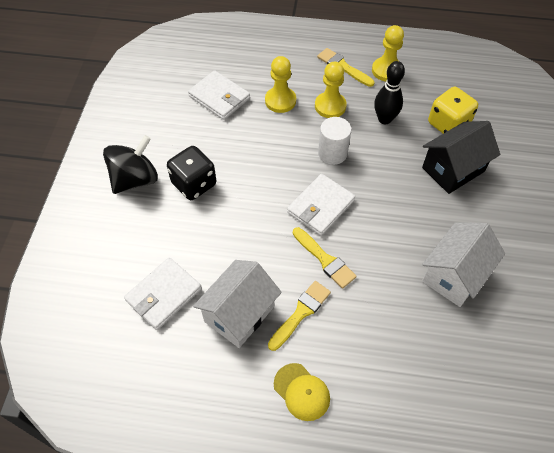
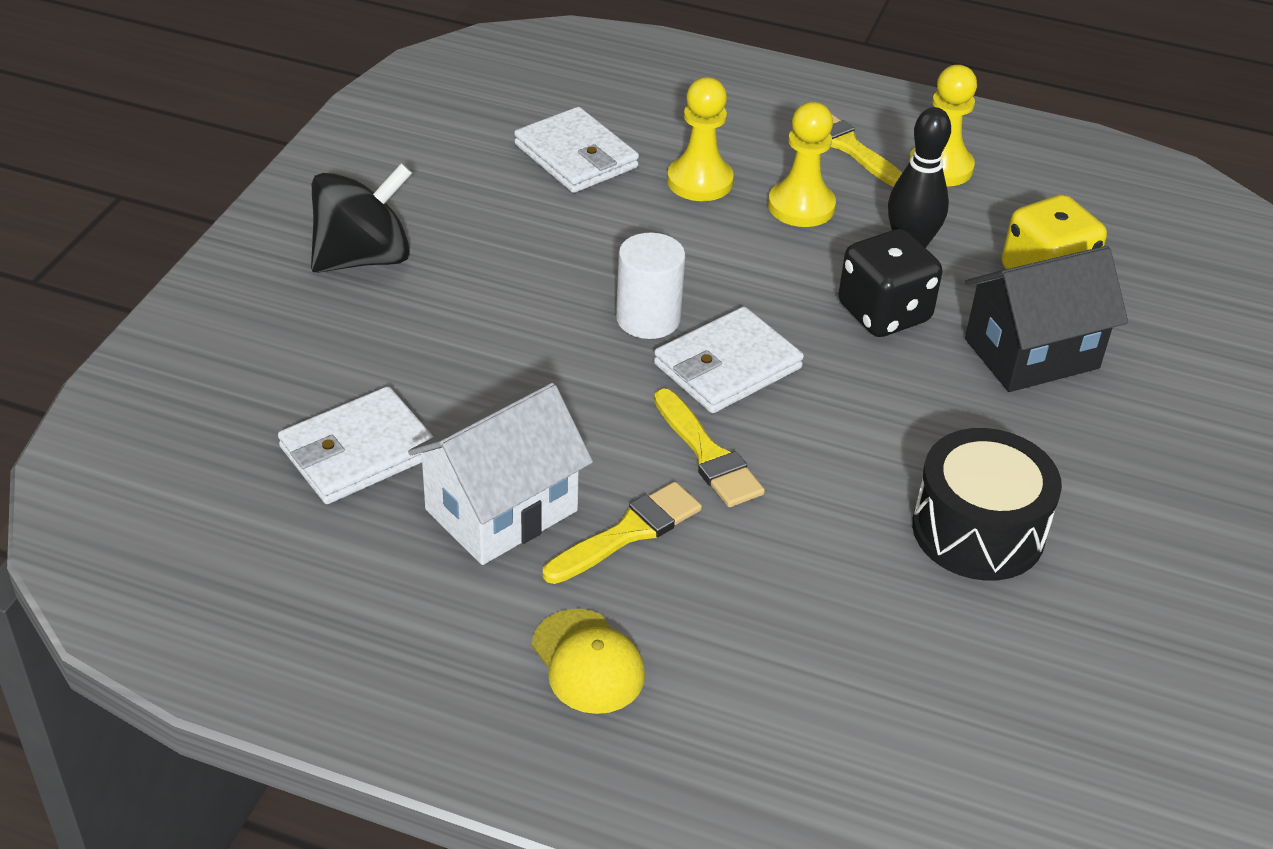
camera: 10 degrees right, 15 degrees down
black dice [167,146,216,200] -> black dice moved to [838,229,942,337]
white cylinder [318,117,351,165] -> white cylinder moved to [616,233,686,339]
white house [422,222,505,307] -> black drum [912,428,1062,581]

